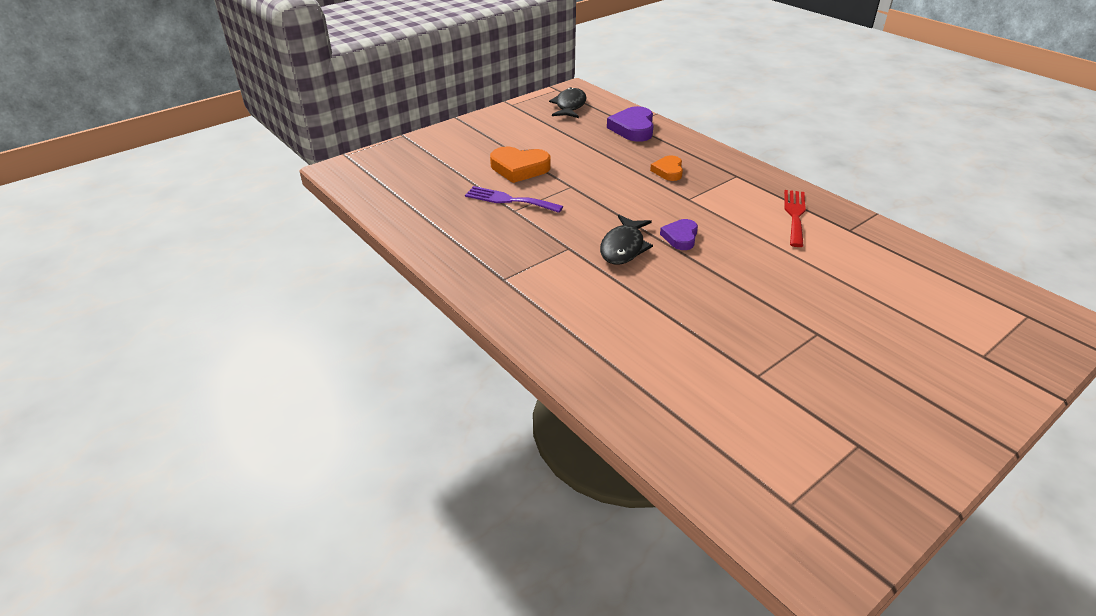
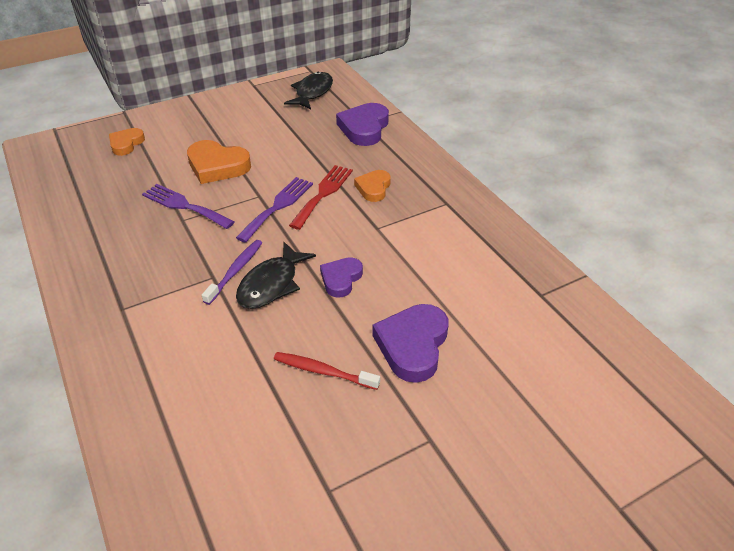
camera: 10 degrees right, 5 degrees up
red fork [784,190,806,247] -> red fork moved to [289,165,353,230]
none -> orange heart [109,128,145,156]
none -> purple toothbrush [202,240,262,305]
none -> purple fork [236,177,313,243]
none -> red toothbrush [274,352,380,390]
none -> purple heart [372,304,448,383]

